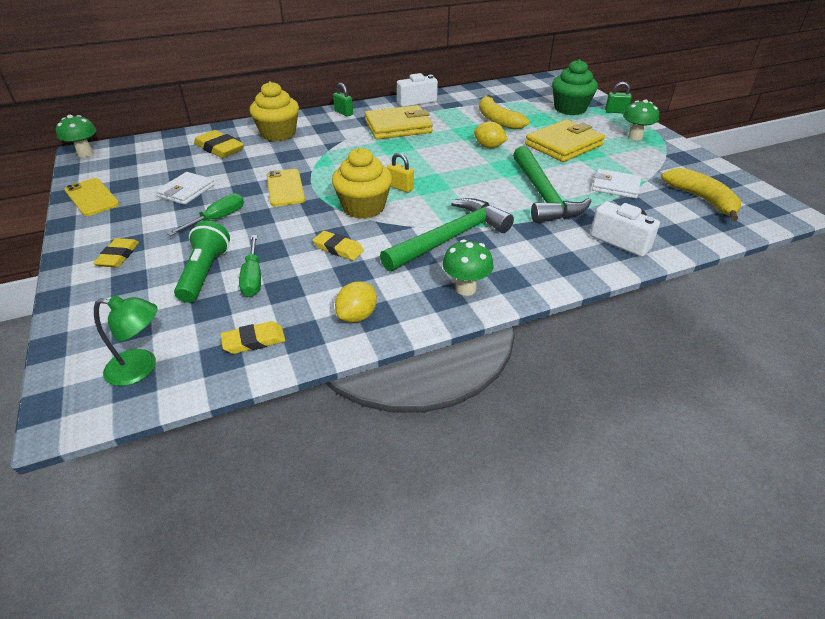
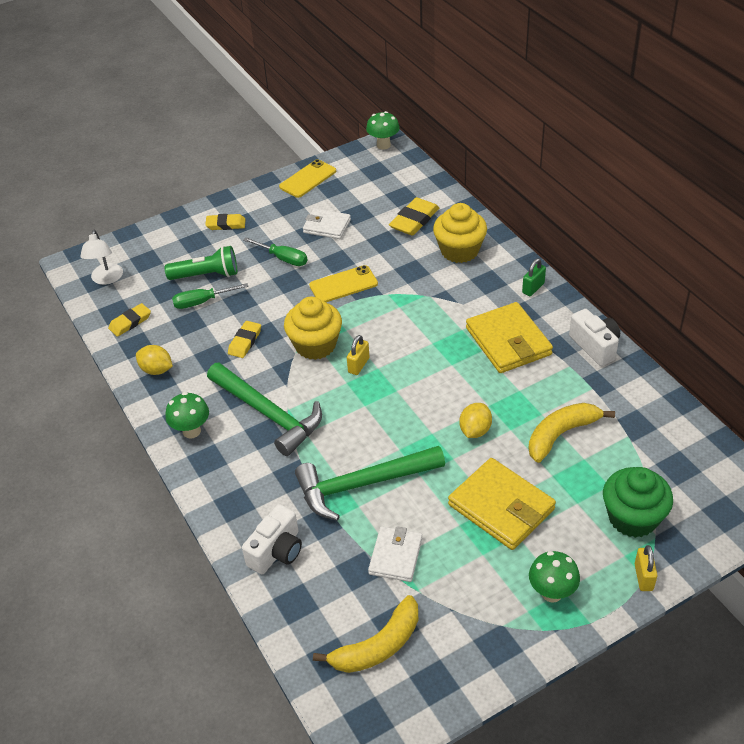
camera: 85 degrees right, 5 degrees up
green lamp [94,295,158,386] -> white lamp [80,230,123,285]
yellow eraser [221,321,286,354] -> yellow eraser turned 75 degrees clockwise [108,303,151,337]
green padlock [605,82,632,113] -> yellow padlock [635,545,657,591]

